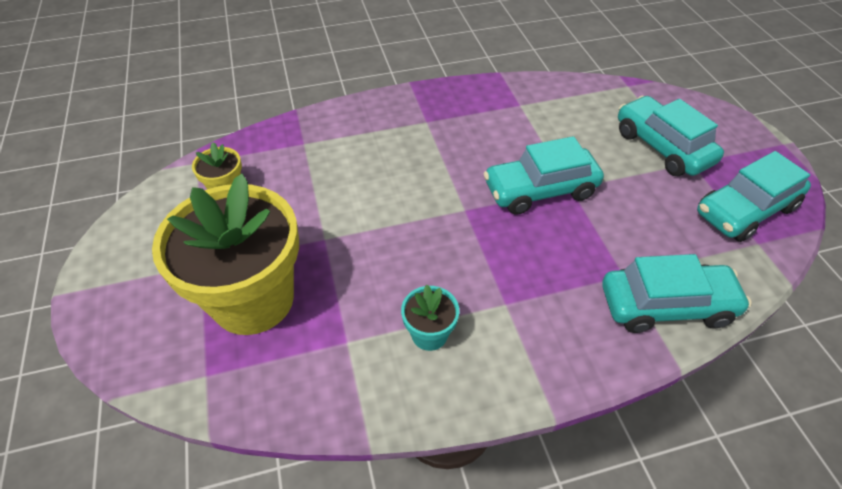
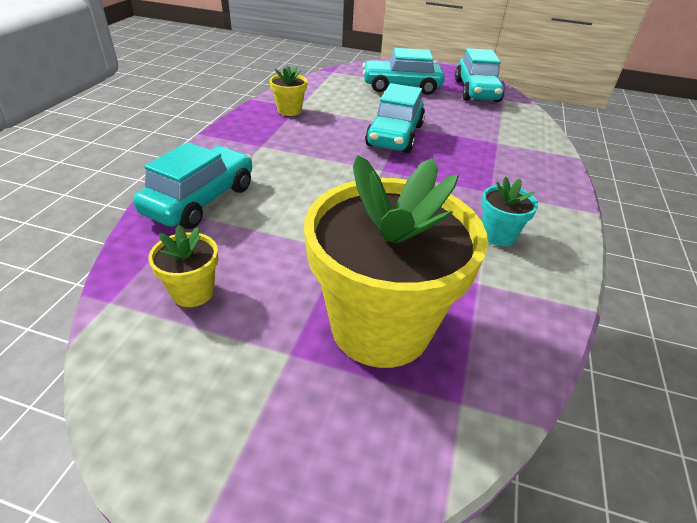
camera: 60 degrees left, 10 degrees down
turquoise car [602,254,752,333] -> turquoise car moved to [133,142,252,229]
none -> yellow flower pot [270,66,307,116]

